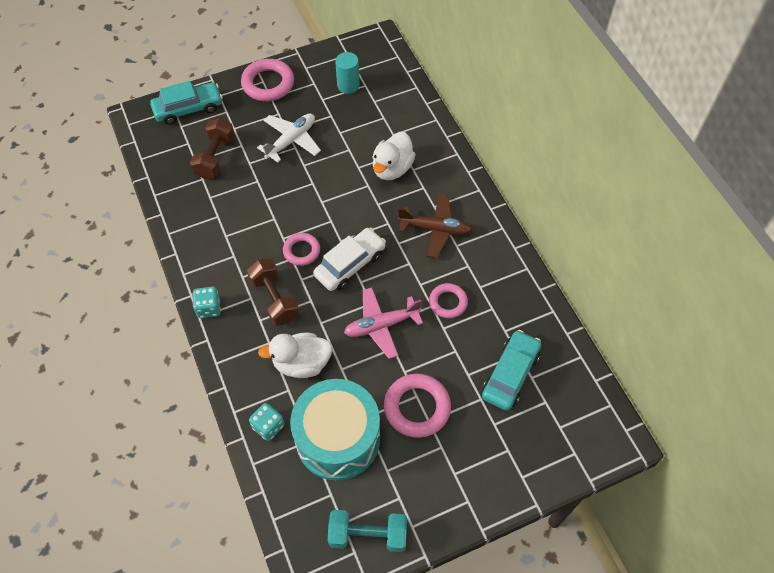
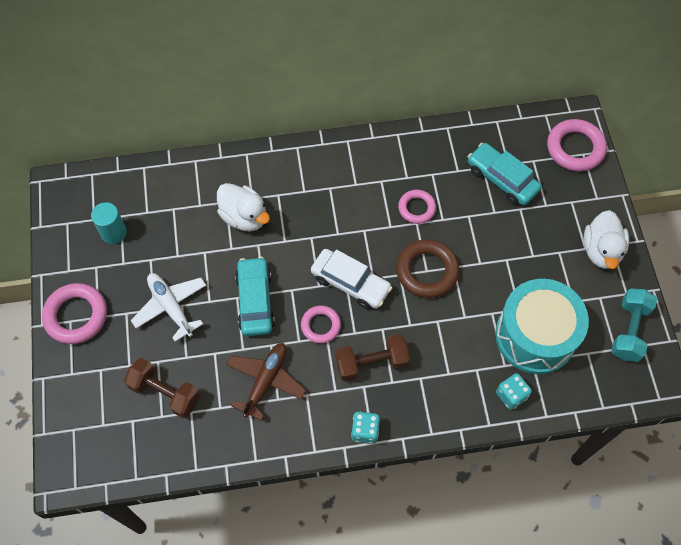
camera: 75 degrees left, 5 degrees up
turquoise car [150,81,223,125] -> turquoise car moved to [235,257,275,336]
white duck [258,333,332,378] -> white duck moved to [583,210,629,269]
white car [313,228,386,291] -> white car turned 150 degrees clockwise [311,249,392,309]
pink plane [344,287,423,359] -> brown ring [396,239,459,298]
pink ring [384,374,451,438] -> pink ring moved to [547,119,607,172]
brown plane [398,194,473,258] -> brown plane moved to [226,343,306,421]

